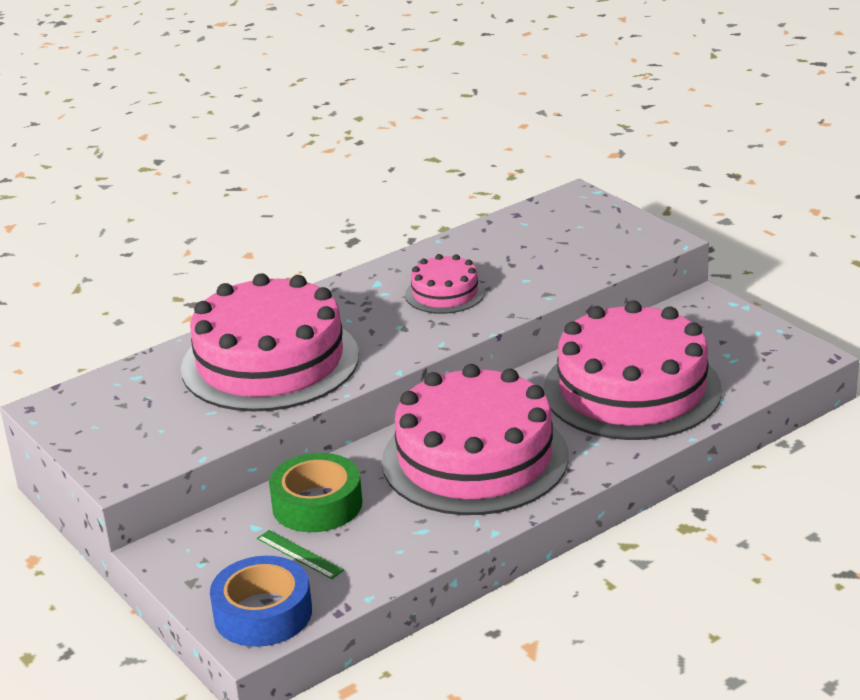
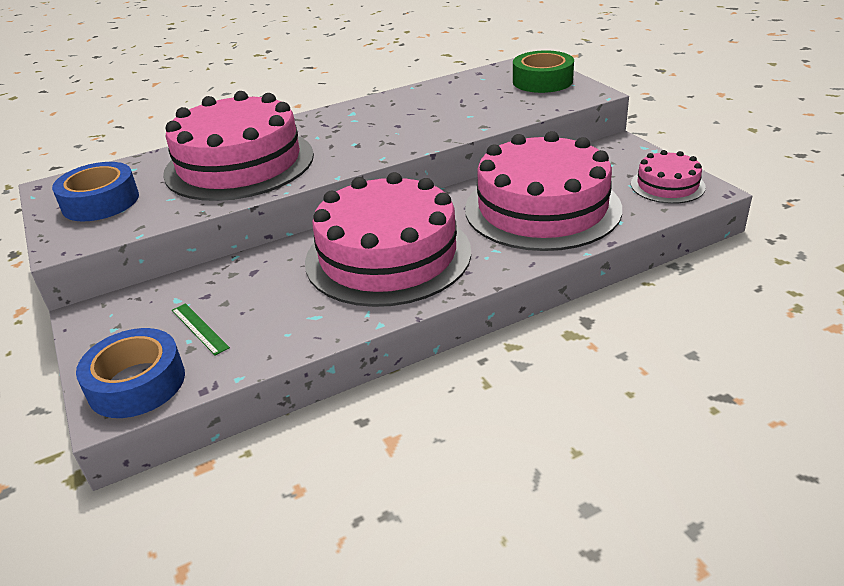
camera: 10 degrees right, 5 degrees up
green tape [269,453,362,532] -> green tape moved to [513,50,574,93]
pink cake [405,254,485,314] -> pink cake moved to [631,150,706,204]
none -> blue tape [52,162,139,221]

